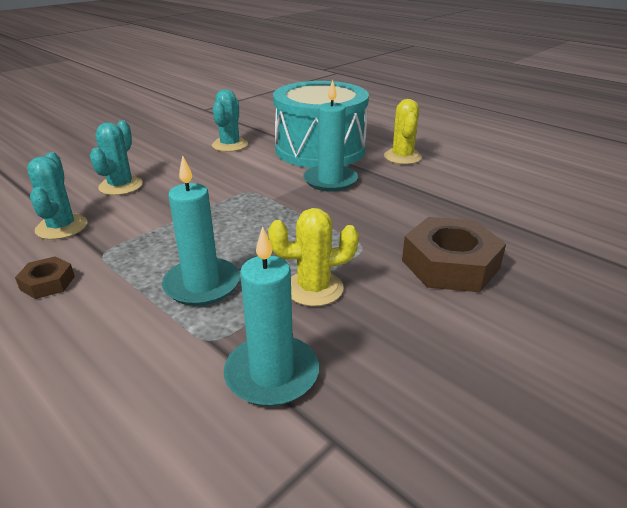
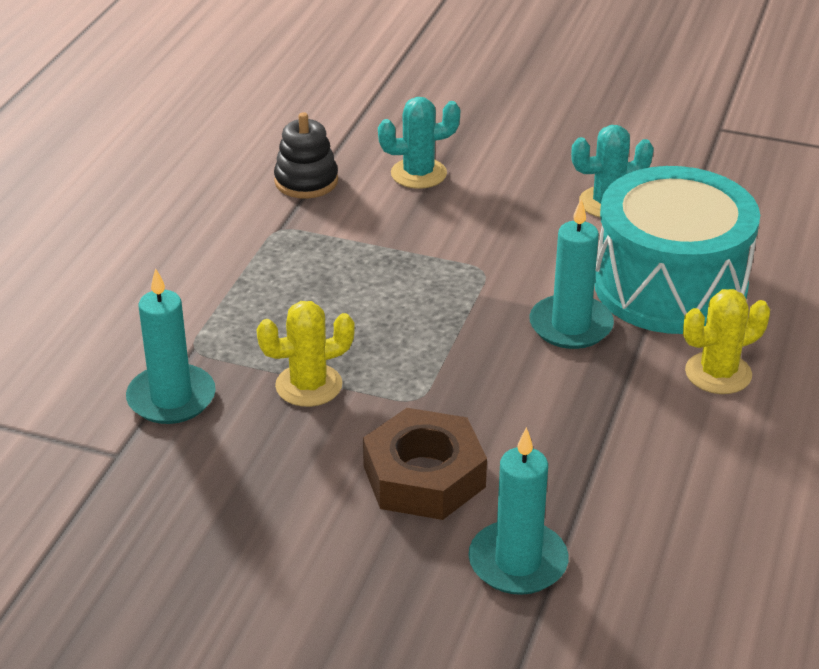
camera: 65 degrees right, 5 degrees up
brown nut [15,256,75,299] -> none
turquoise cactus [27,152,87,240] -> black stacking toy [274,112,338,199]
turquoise candle [162,155,240,306] -> turquoise candle moved to [468,427,569,595]
yellow cactus [268,208,359,306] -> yellow cactus turned 75 degrees counterclockwise [256,301,355,407]

